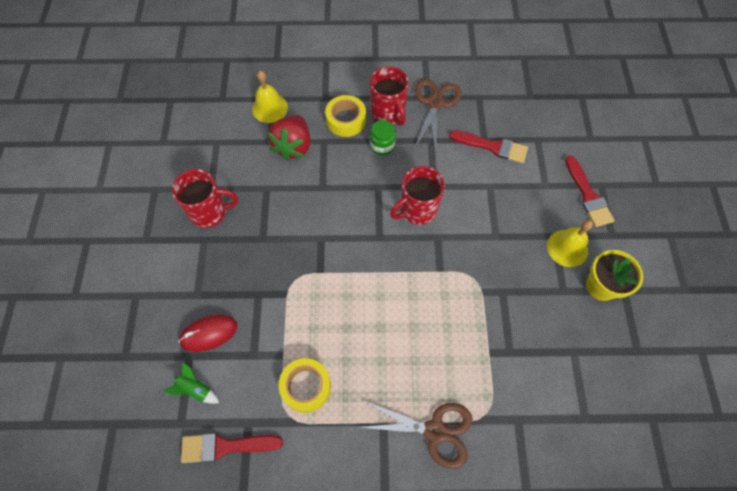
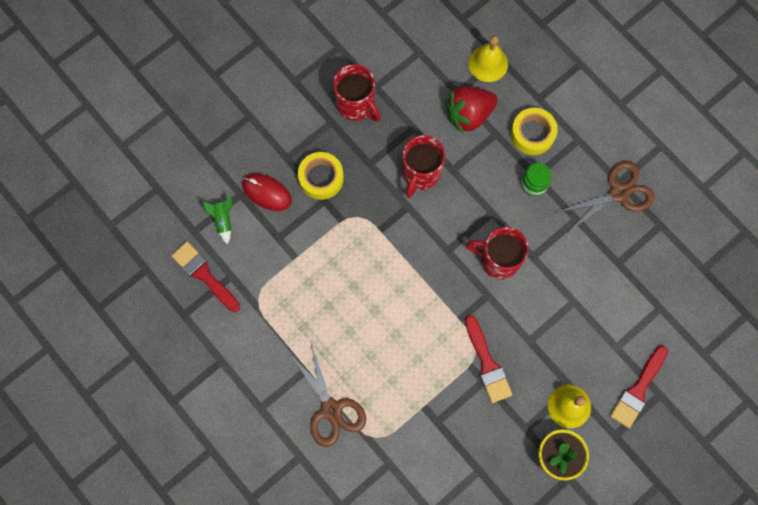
camera: 50 degrees right, 10 degrees up
yellow tape [279,358,331,413] -> yellow tape moved to [298,152,344,200]
red mug [370,67,409,126] -> red mug moved to [402,135,445,198]
red brush [449,130,528,163] -> red brush moved to [465,315,512,403]

